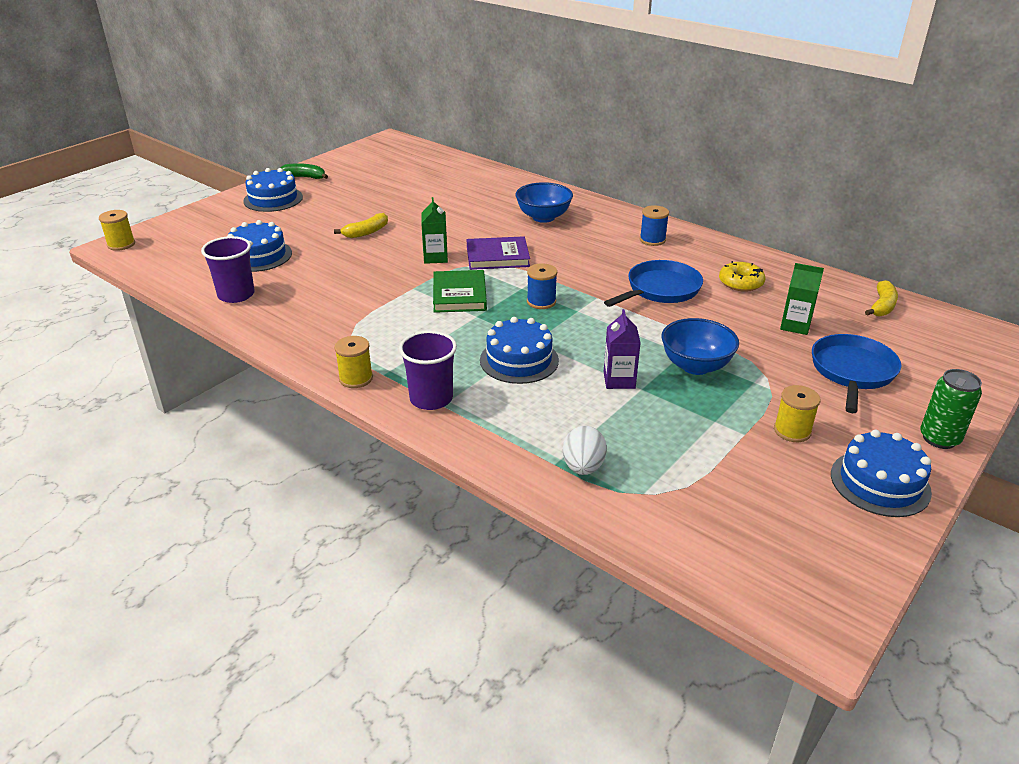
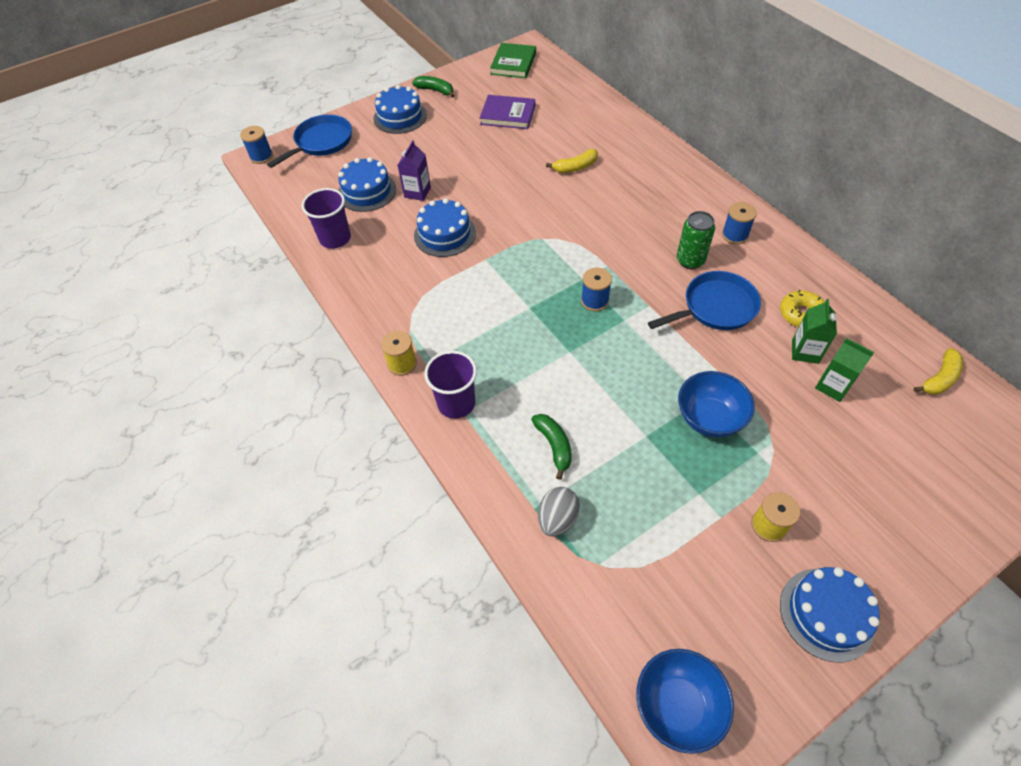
camera: 20 degrees right, 20 degrees up
yellow spool [99,210,135,251] -> blue spool [240,126,273,164]
yellow banana [334,213,388,238] -> yellow banana moved to [546,149,598,173]
green carton [421,197,448,264] -> green carton moved to [792,299,837,364]
green book [433,270,487,313] -> green book moved to [490,43,536,78]
purple book [467,236,530,270] -> purple book moved to [480,95,535,129]
blue cake [480,317,559,384] -> blue cake moved to [414,198,476,257]
blue bowl [515,182,573,223] -> blue bowl moved to [636,649,734,754]
white egg [563,426,607,475] -> grey egg [538,487,580,536]
purple carton [604,309,641,389] -> purple carton moved to [398,140,431,201]
blue pan [812,334,901,413] -> blue pan moved to [267,114,352,168]
green can [920,369,982,449] -> green can moved to [677,211,715,269]
none -> green banana [531,414,572,480]

